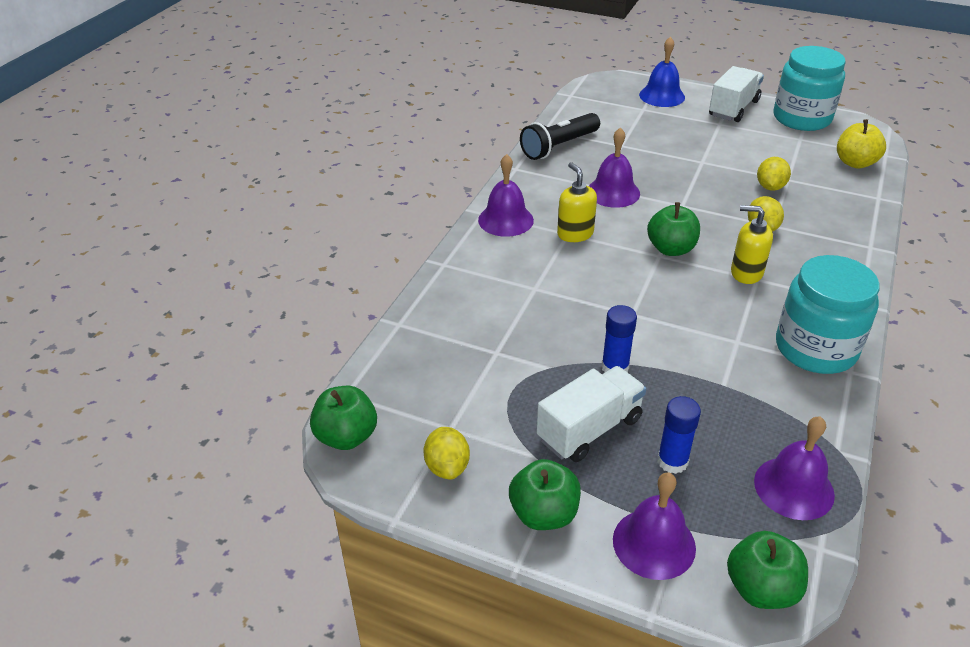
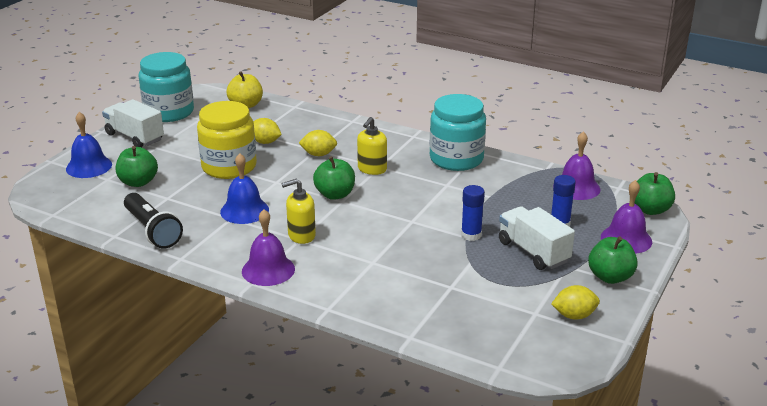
camera: 85 degrees left, 10 degrees down
green apple [310,386,377,450] -> green apple moved to [116,146,158,187]
purple bell [589,127,640,208] -> blue bell [220,153,269,224]
none -> yellow jar [197,101,257,179]

